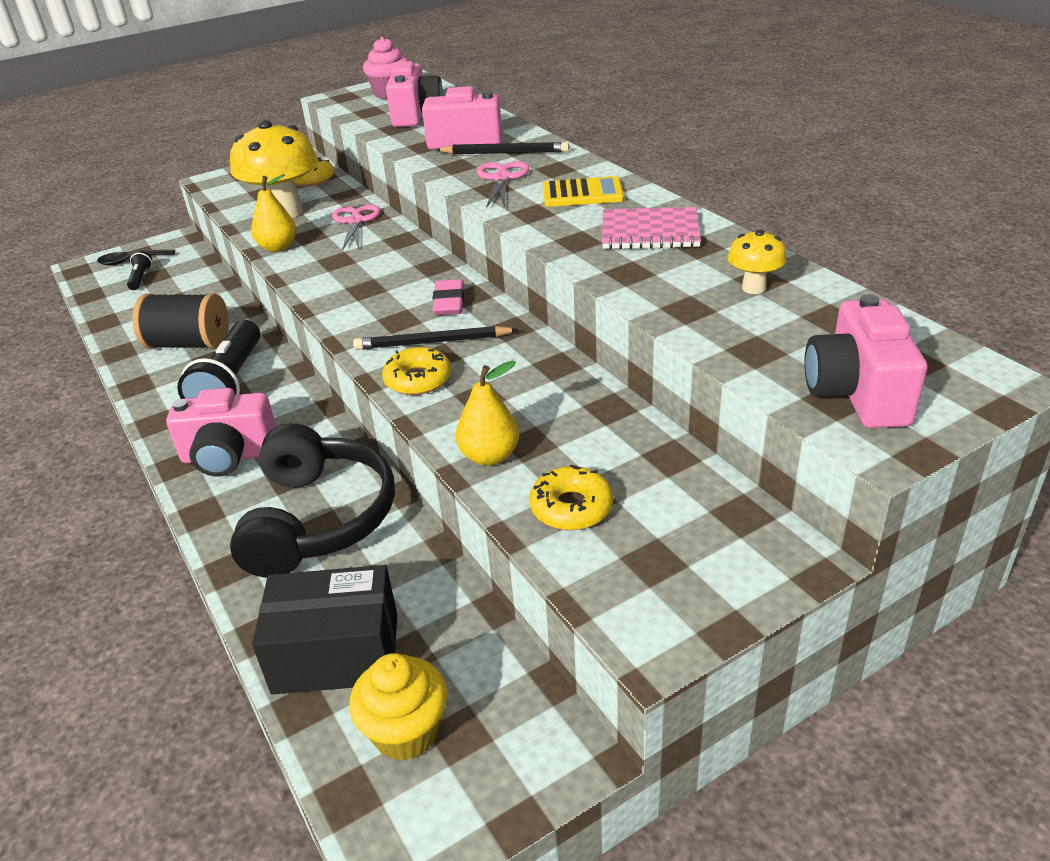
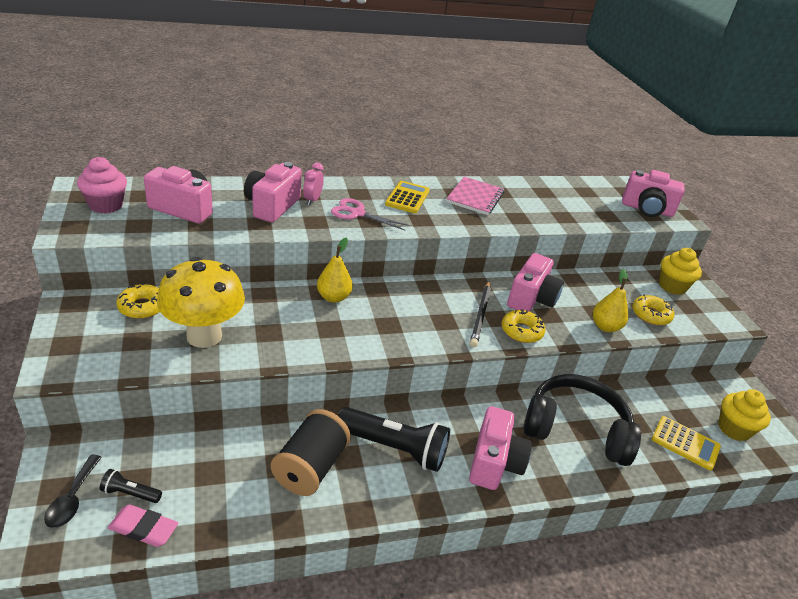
camera: 80 degrees left, 0 degrees up
yellow pear [251,174,297,252] -> yellow pear moved to [317,238,353,303]
black box [252,565,397,695] -> yellow calculator [652,416,721,471]
pink scissors [332,204,380,251] -> none
pink eraser [432,279,464,315] -> pink eraser moved to [108,504,178,547]
black pencil [435,142,569,154] -> pink clock [303,162,324,205]
yellow mushroom [728,230,787,294] -> none
none -> pink camera [507,253,564,312]
none -> yellow cupcake [659,248,702,295]

